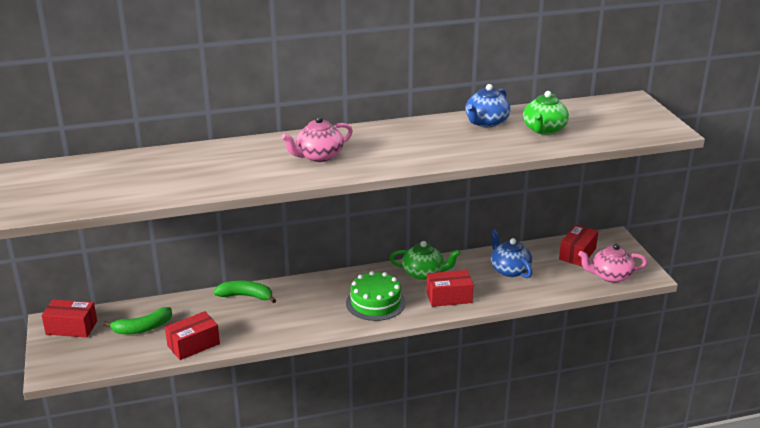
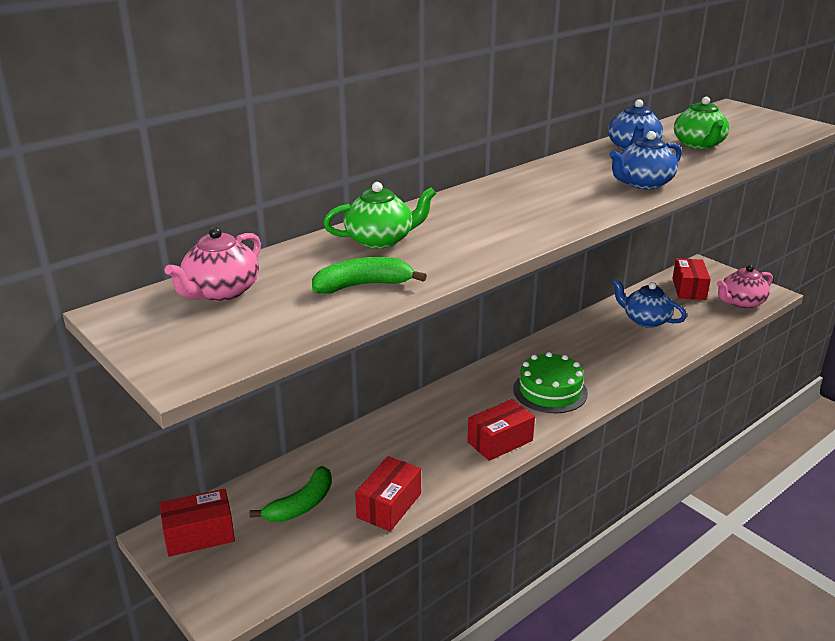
camera: 25 degrees left, 0 degrees up
green banana [213,281,276,303] -> green banana moved to [312,257,427,294]
pink teapot [281,116,353,162] -> pink teapot moved to [165,227,261,301]
green teapot [390,241,461,280] -> green teapot moved to [323,182,436,249]
red box [426,270,473,307] -> red box moved to [467,399,535,461]
none -> blue teapot [609,131,682,190]

